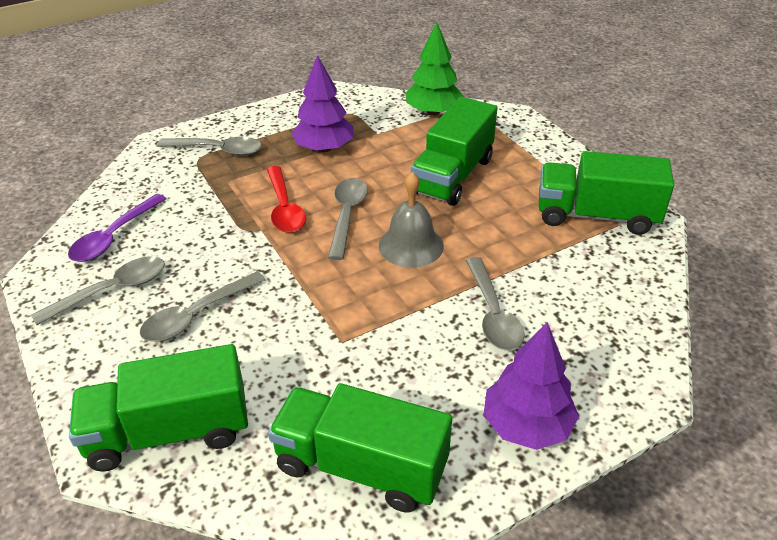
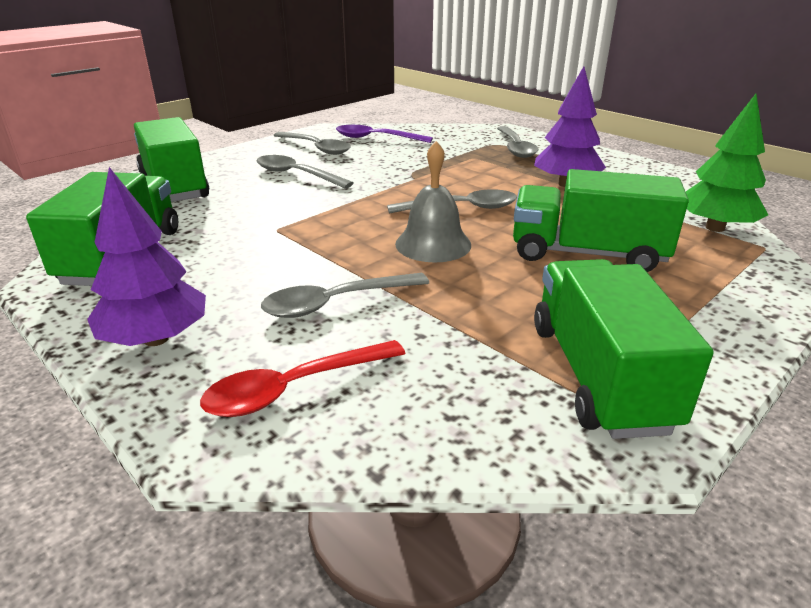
camera: 75 degrees right, 10 degrees down
red spoon [267,166,306,233] -> red spoon moved to [200,340,406,417]

